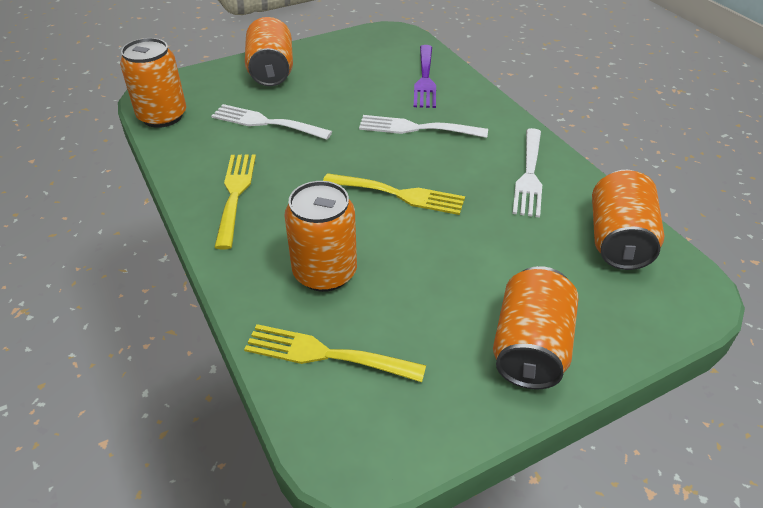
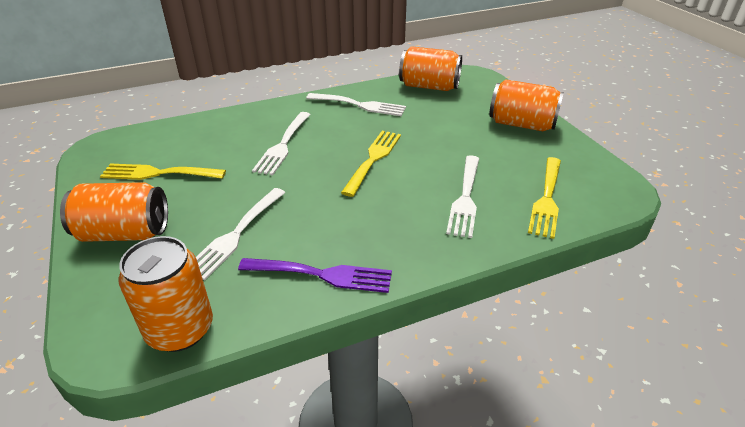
camera: 85 degrees left, 5 degrees down
yellow fork [214,154,256,249] -> yellow fork moved to [100,164,226,180]
orange can [285,181,357,292] -> white fork [446,155,479,238]
purple fork [414,45,436,108] -> purple fork moved to [238,258,392,293]

